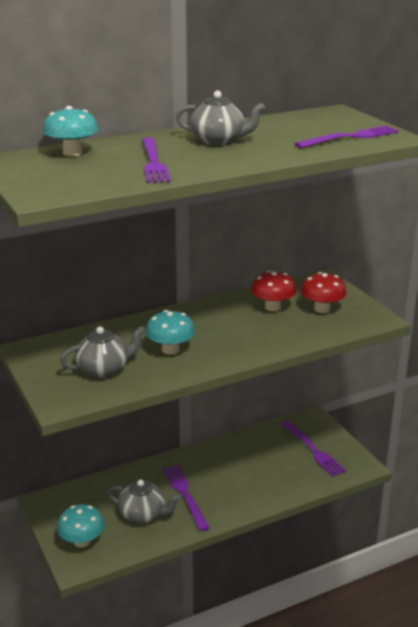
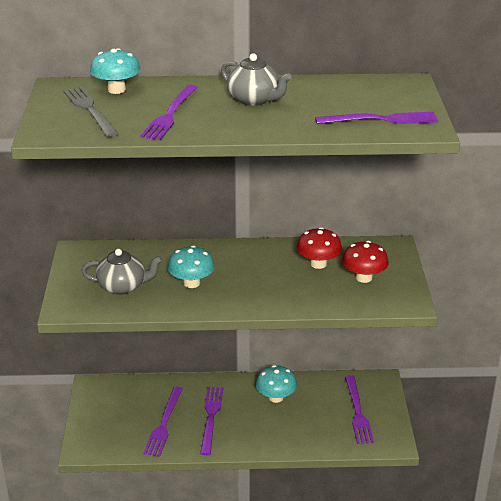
camera: 25 degrees right, 5 degrees up
turquoise mushroom [57,504,105,548] -> turquoise mushroom moved to [256,365,297,403]
grey teapot [107,480,181,523] -> purple fork [143,386,183,457]
none -> grey fork [63,87,119,137]

